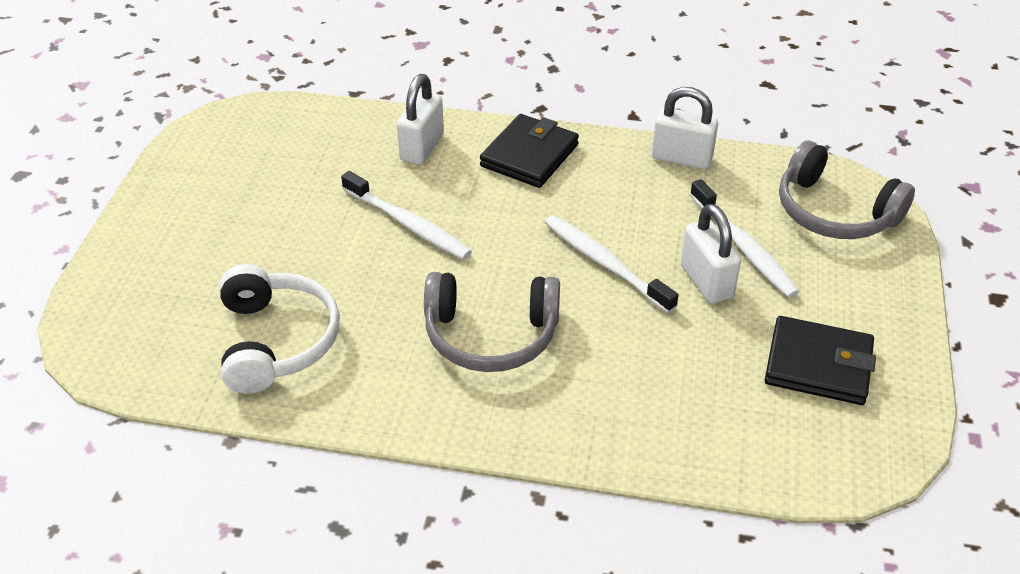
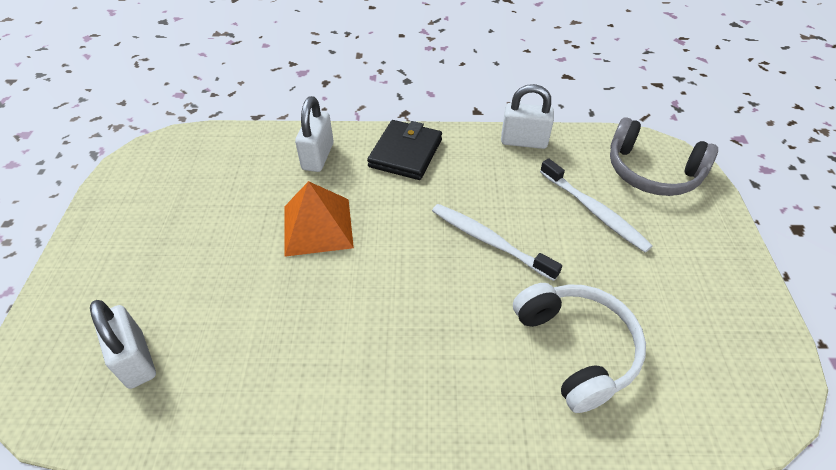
camera: 10 degrees left, 5 degrees up
white headphones [220,264,340,394] -> white headphones moved to [513,283,646,413]
white toothbrush [341,171,472,260] -> orange pyramid [284,181,354,257]
grey headphones [424,272,560,372] -> none
white padlock [681,204,741,304] -> white padlock moved to [90,300,156,389]
black wallet [765,316,876,405] -> none

